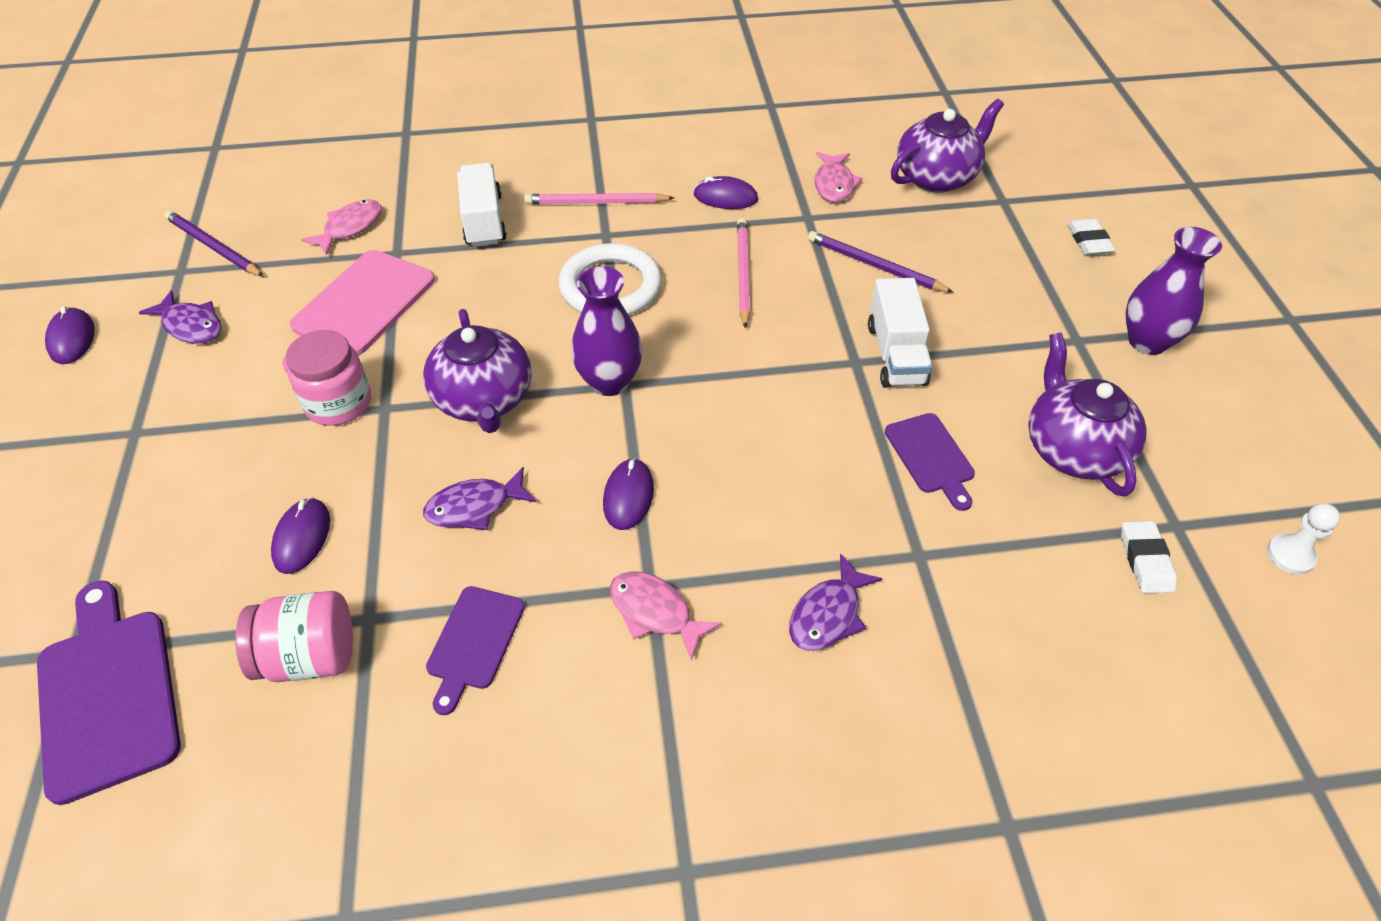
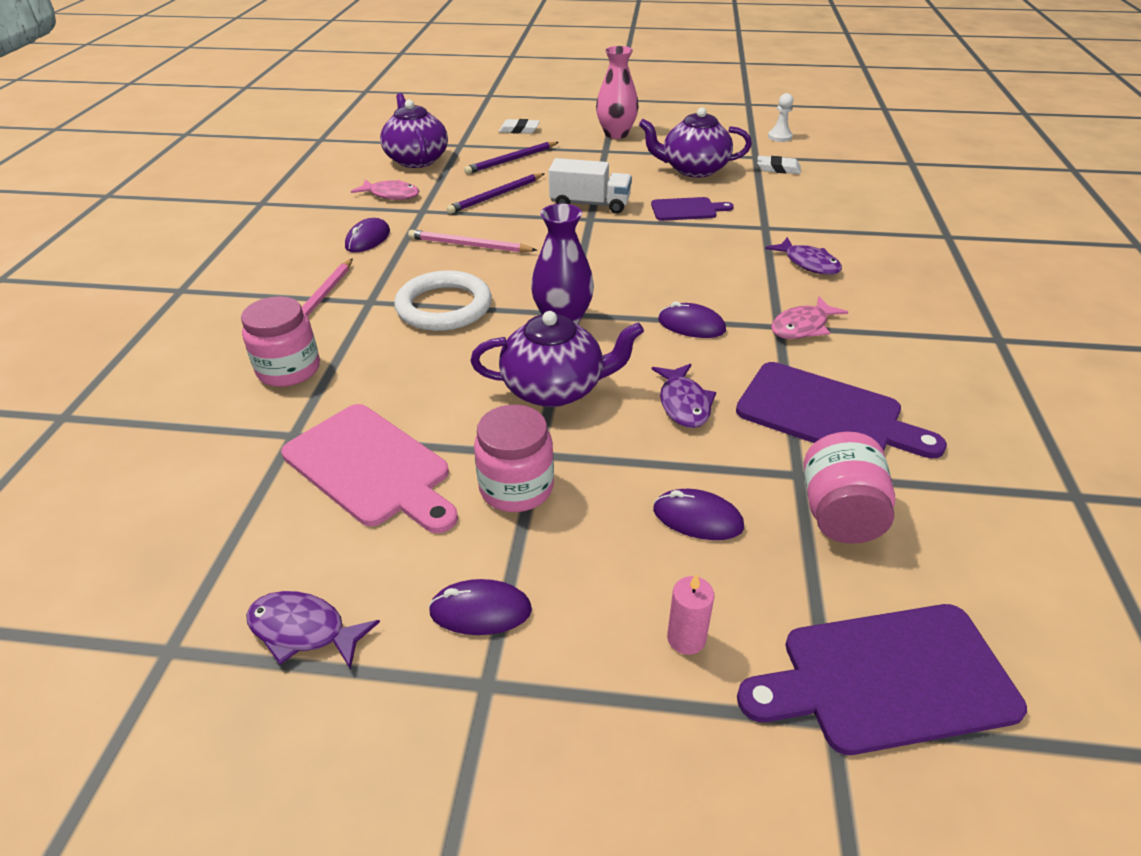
camera: 75 degrees left, 10 degrees down
purple mouse [45,306,95,364] -> purple mouse moved to [428,579,532,635]
purple fish [139,290,221,344] -> purple fish turned 120 degrees counterclockwise [246,591,380,670]
purple pencil [164,210,264,277] -> purple pencil moved to [464,142,559,174]
pink fish [301,200,382,255] -> none
purple cutting board [426,586,525,715] -> purple cutting board [736,362,947,458], size x1.68
white truck [457,163,507,247] -> pink jar [241,296,320,387]
purple vase [1126,227,1222,355] -> pink vase [596,46,639,139]
none -> pink candle [667,574,714,655]

